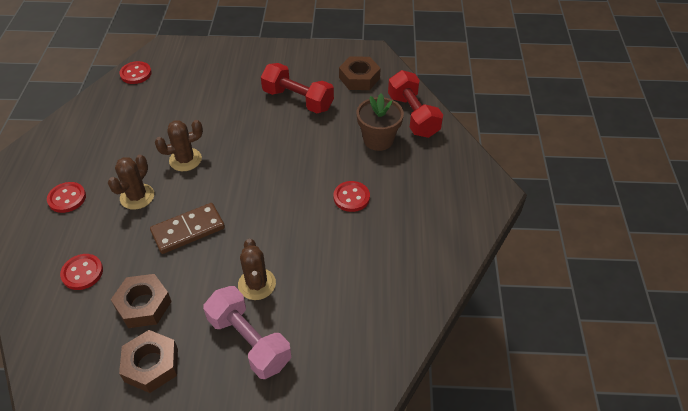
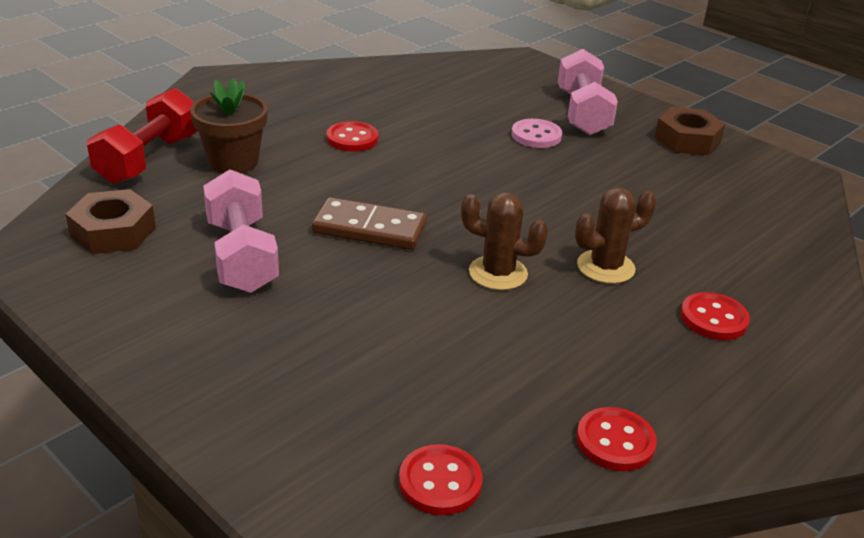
camera: 140 degrees left, 15 degrees down
red button [60,254,103,290] -> red button moved to [576,407,657,471]
brown nut [111,274,172,328] -> none
brown domino [150,203,225,254] -> brown domino moved to [312,197,427,250]
brown cactus [238,238,276,300] -> pink button [512,119,562,148]
red dumbbell [261,63,334,113] -> pink dumbbell [203,169,279,293]

